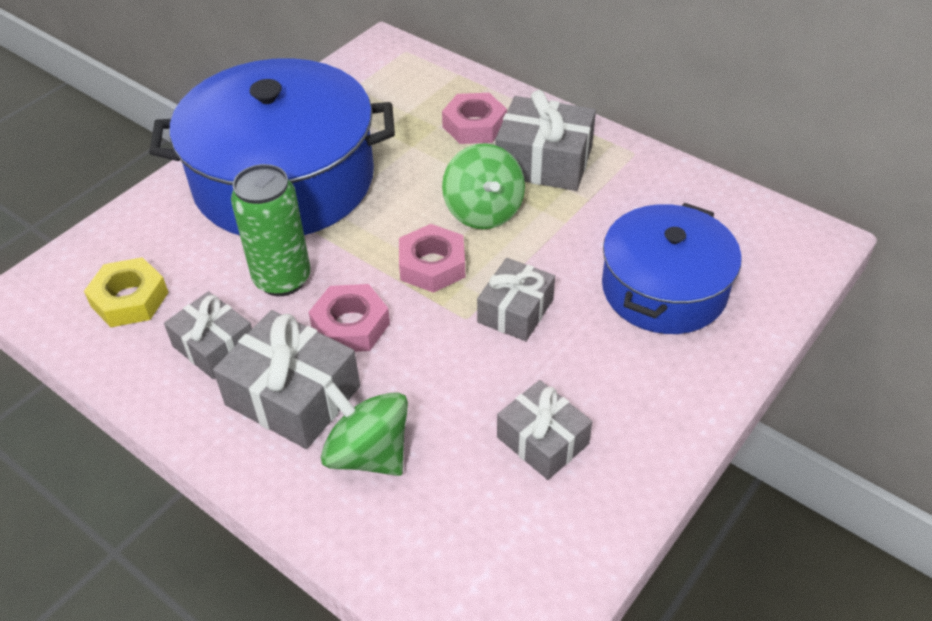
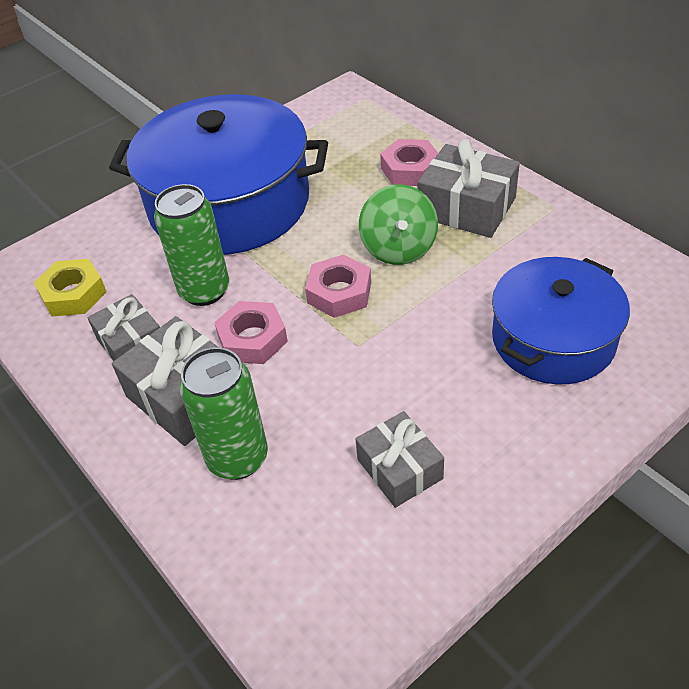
camera: 15 degrees right, 0 degrees up
green spinning top [321,383,408,476] -> green can [180,347,268,480]
grey gift [477,258,555,341] -> none

